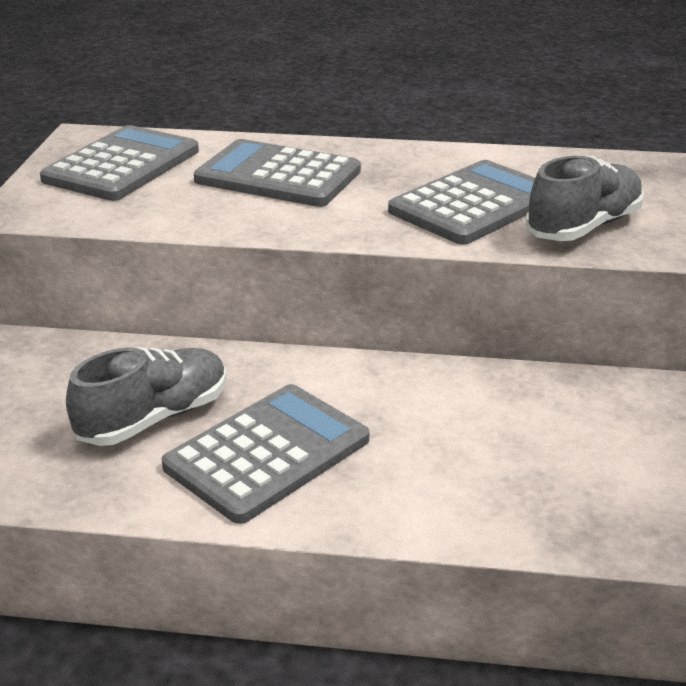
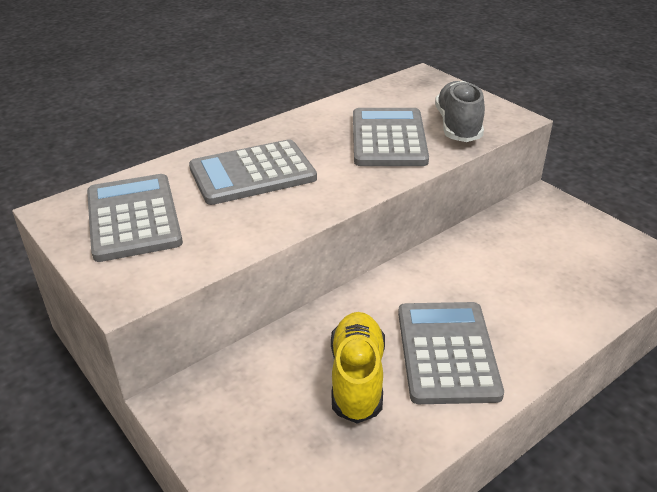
camera: 45 degrees left, 5 degrees up
grey shoe [66,347,227,446] -> yellow shoe [331,312,385,424]

